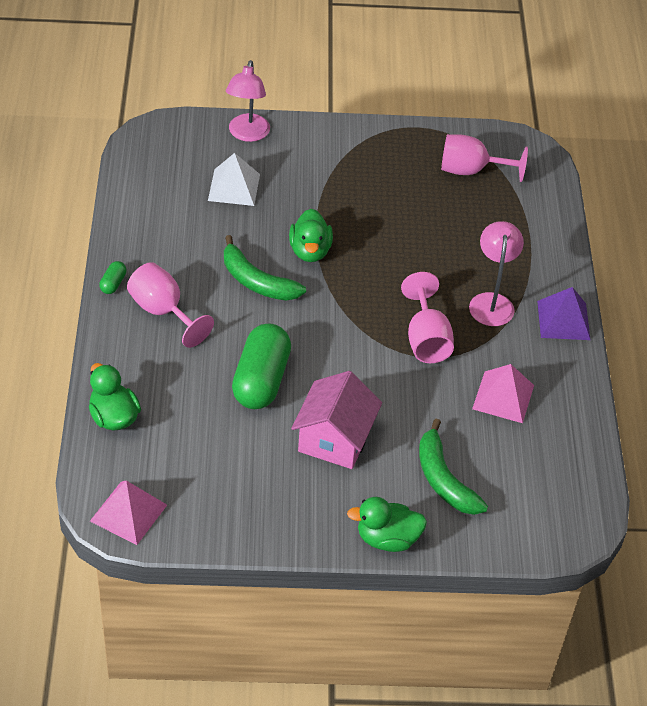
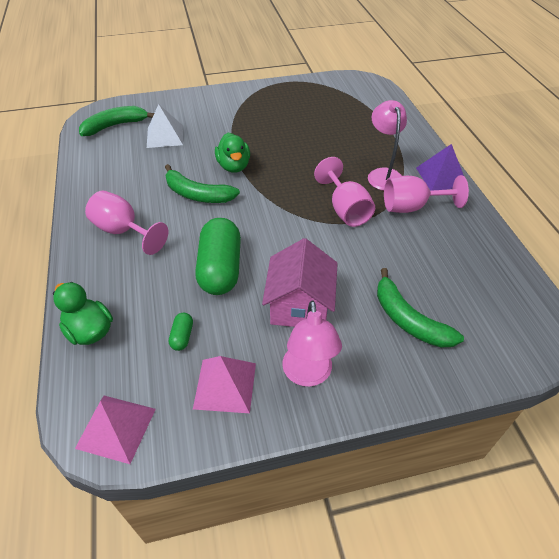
camera: 10 degrees left, 0 degrees up
green capsule [99,261,127,294] -> green capsule moved to [169,313,193,351]
pink lamp [226,60,270,142] -> pink lamp moved to [282,300,342,387]
green duck [347,497,427,552] -> none
pink goblet [441,134,528,182] -> pink goblet moved to [384,175,469,213]
pink pyramid [472,364,534,423] -> pink pyramid moved to [193,356,256,413]
none -> green banana [79,106,154,136]

